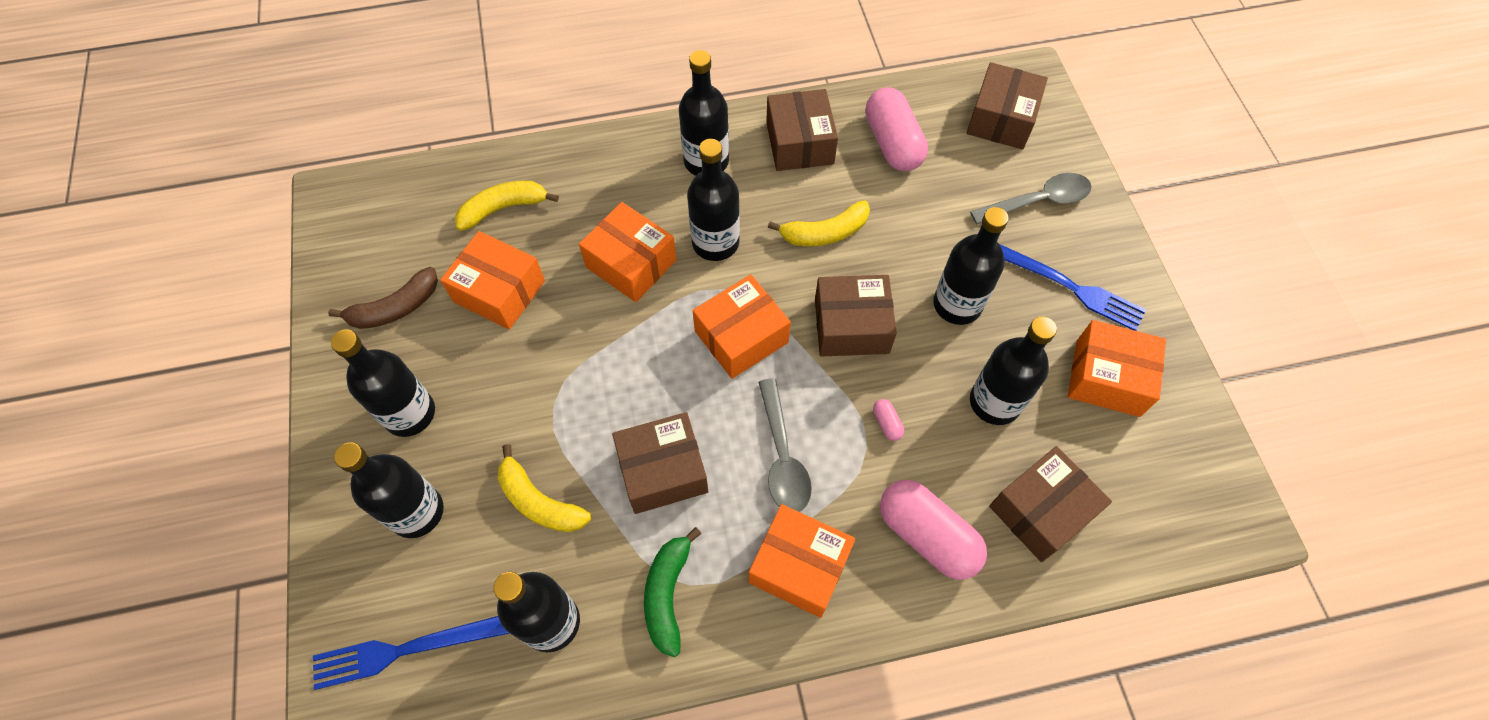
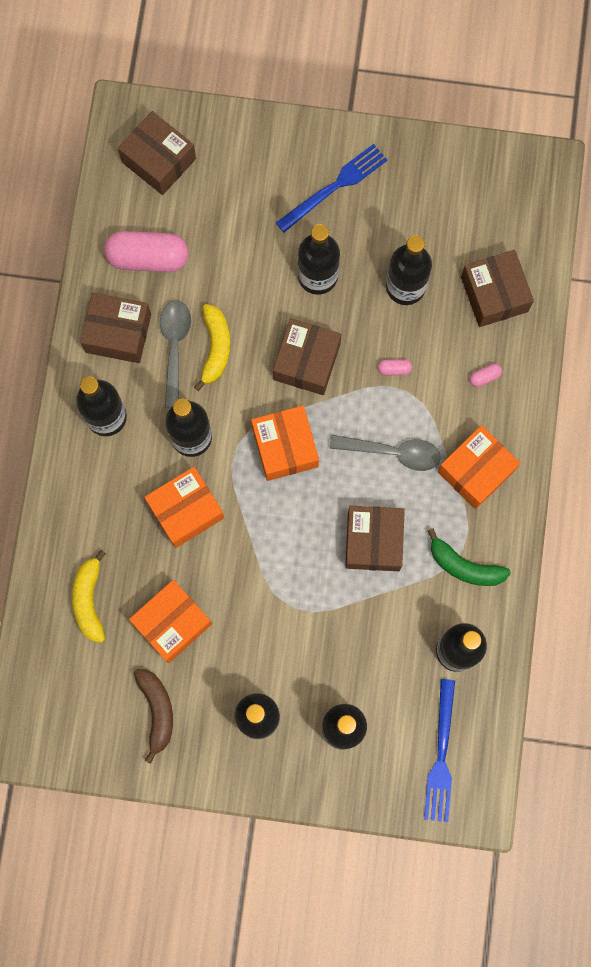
camera: 70 degrees left, 15 degrees up
yellow banana [498,444,591,532] -> none
pink capsule [880,480,987,580] -> pink capsule [470,363,502,387], size x0.41
grey spoon [970,173,1092,224] -> grey spoon moved to [160,300,191,408]
orange box [1068,320,1166,417] -> none

